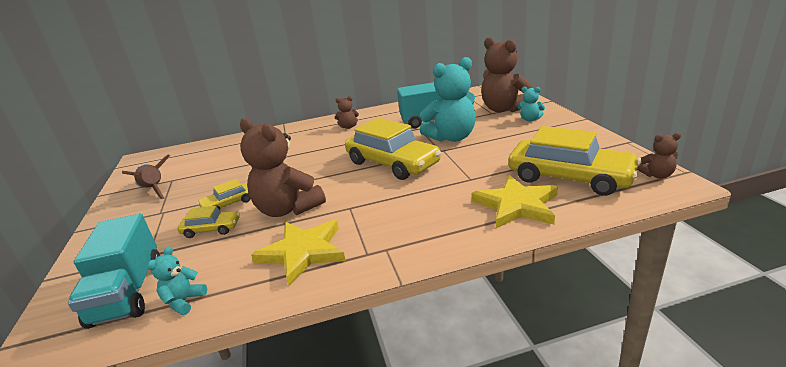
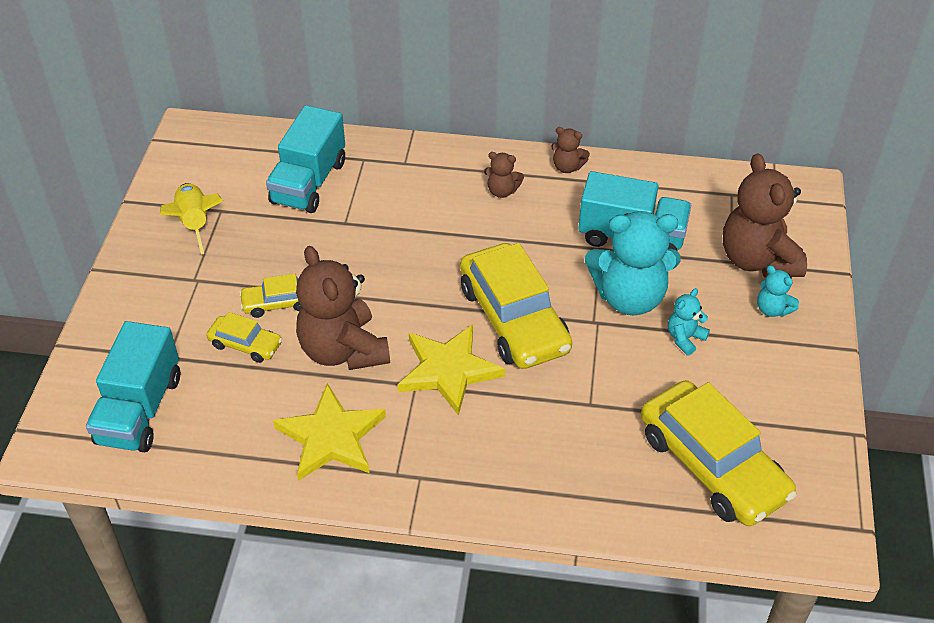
camera: 20 degrees right, 20 degrees up
brown rocket [122,154,170,199] -> yellow rocket [160,183,223,255]
turquoise teddy bear [147,246,207,315] -> turquoise teddy bear moved to [668,288,710,356]
yellow star [472,175,558,228] -> yellow star moved to [397,324,505,416]
brown teddy bear [637,132,681,179] -> brown teddy bear moved to [551,127,590,173]
none -> turquoise truck [266,105,345,213]

